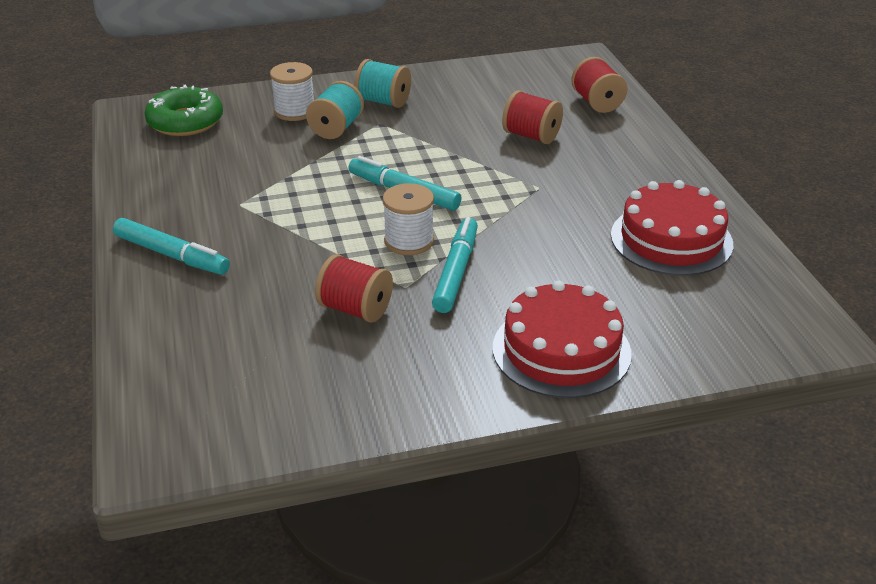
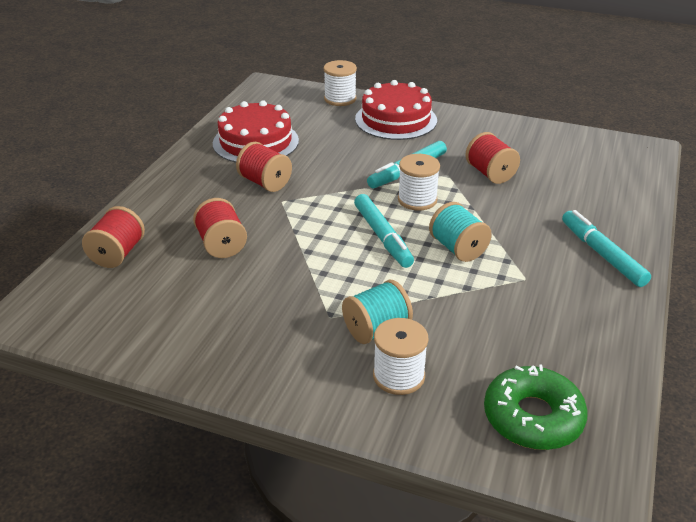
camera: 145 degrees left, 0 degrees up
turquoise spool [354,59,411,108] -> turquoise spool moved to [429,202,492,262]
none -> red spool [236,142,292,192]
none -> white spool [323,60,357,106]

